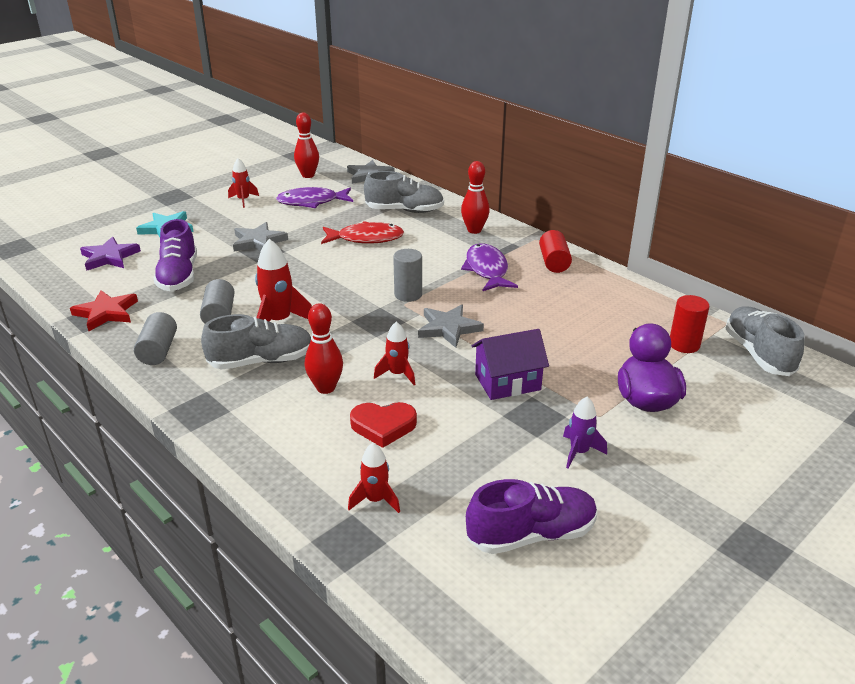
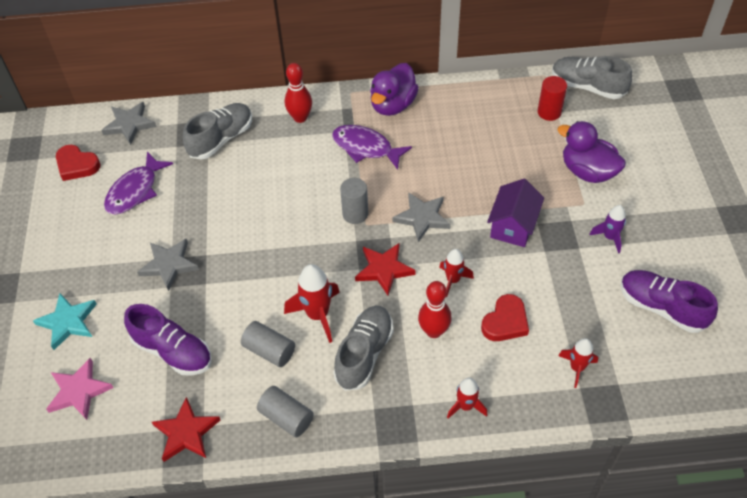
camera: 50 degrees left, 20 degrees up
purple star [80,236,141,271] -> pink star [46,358,114,420]
red rocket [228,158,259,208] -> red rocket moved to [447,378,487,419]
red bowling pin [294,113,319,178] -> red heart [56,145,101,181]
red fish [321,221,404,244] -> none
purple shoe [466,479,597,554] -> purple shoe turned 75 degrees counterclockwise [621,270,718,333]
red cylinder [539,230,572,273] -> purple duck [370,63,419,116]
none -> red star [355,243,416,296]

